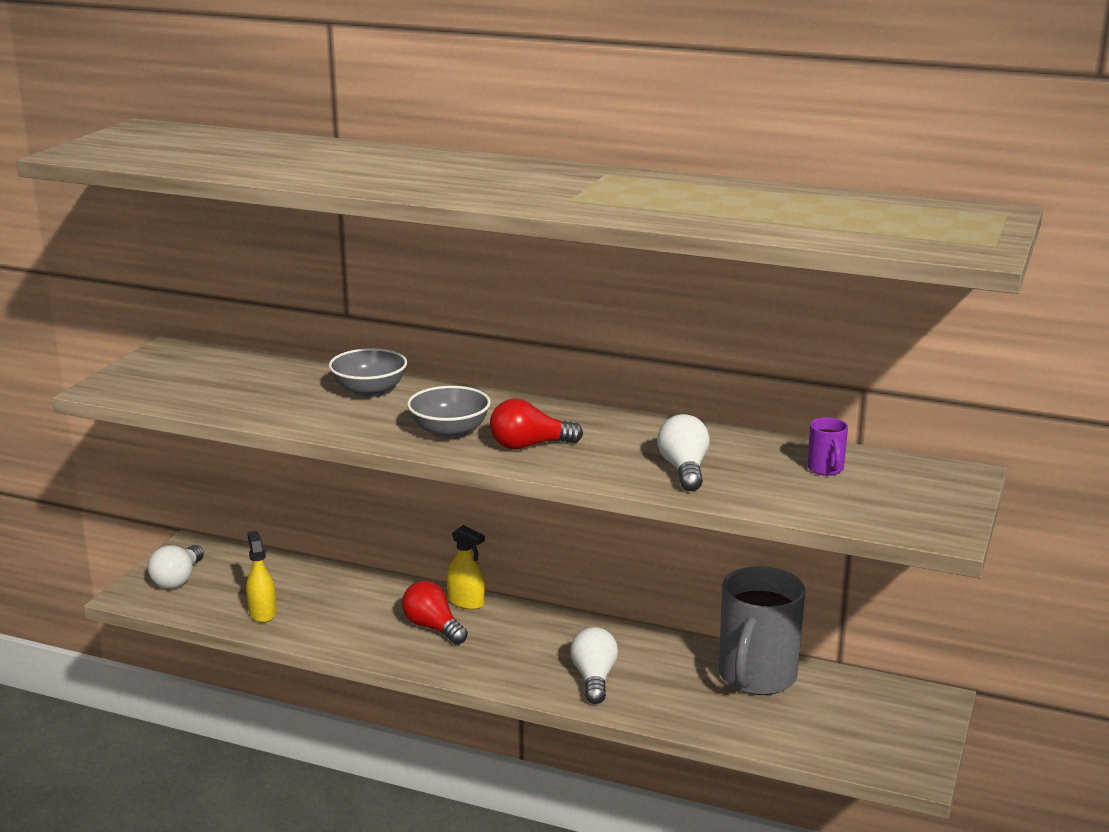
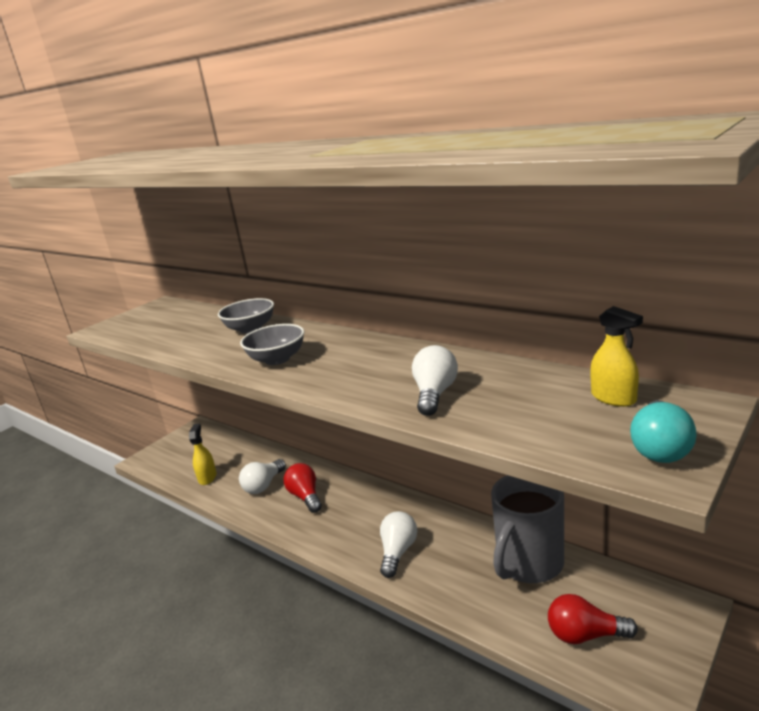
camera: 20 degrees right, 0 degrees up
white light bulb [148,545,204,589] -> white light bulb moved to [239,459,286,494]
yellow spray bottle [447,525,485,610] -> yellow spray bottle moved to [590,306,643,407]
red light bulb [490,399,583,450] -> red light bulb moved to [548,594,638,644]
purple mug [807,418,848,476] -> none
none -> turquoise light bulb [630,400,697,463]

